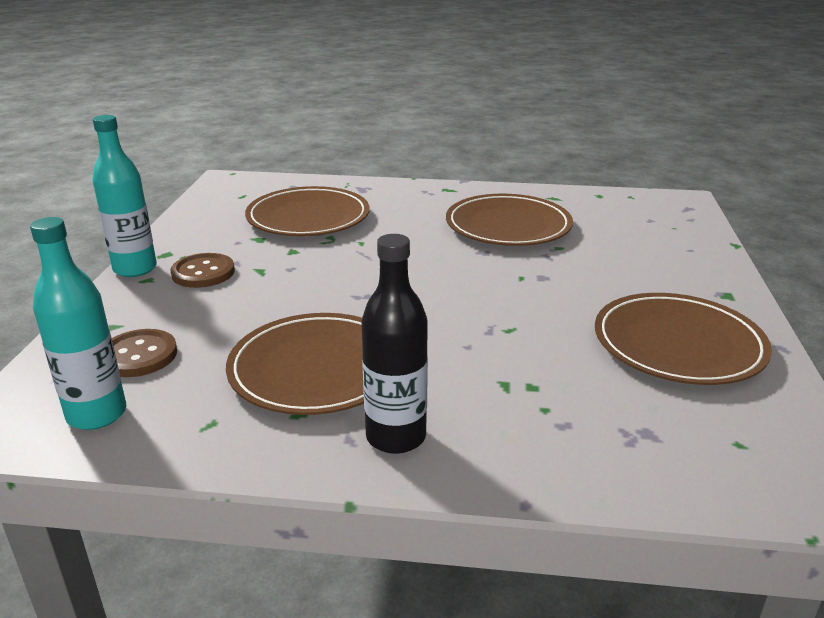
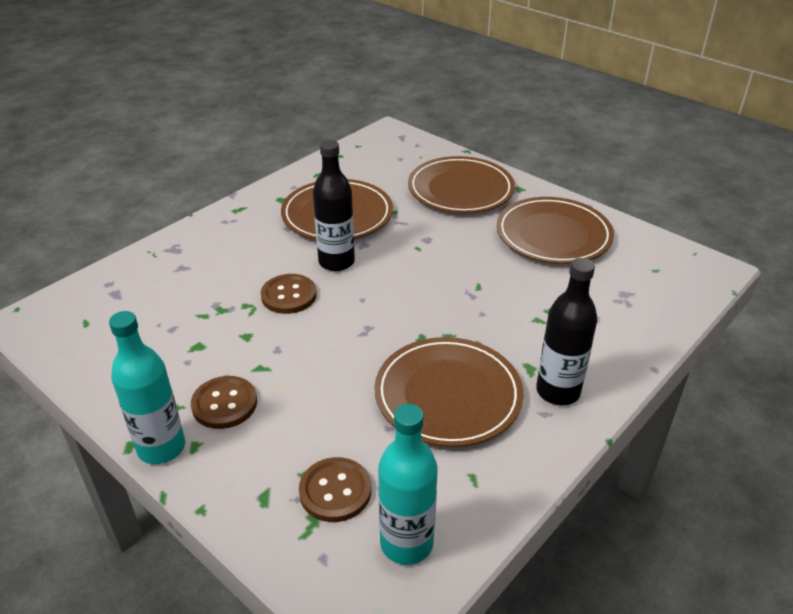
camera: 55 degrees left, 10 degrees up
brown plate [245,186,369,236] -> brown plate moved to [408,156,515,213]
none -> brown button [261,274,317,314]
none -> black bottle [313,140,355,271]

